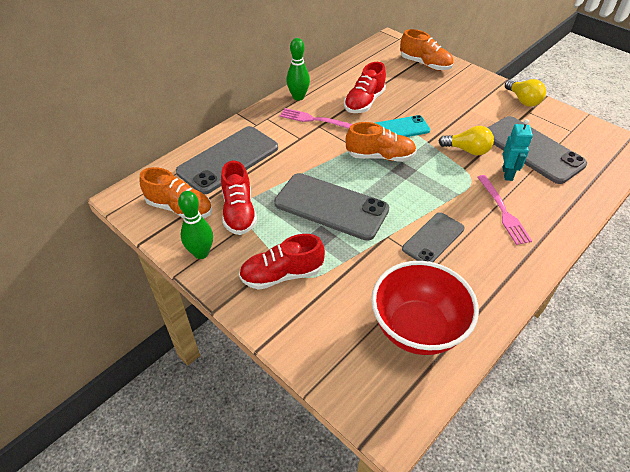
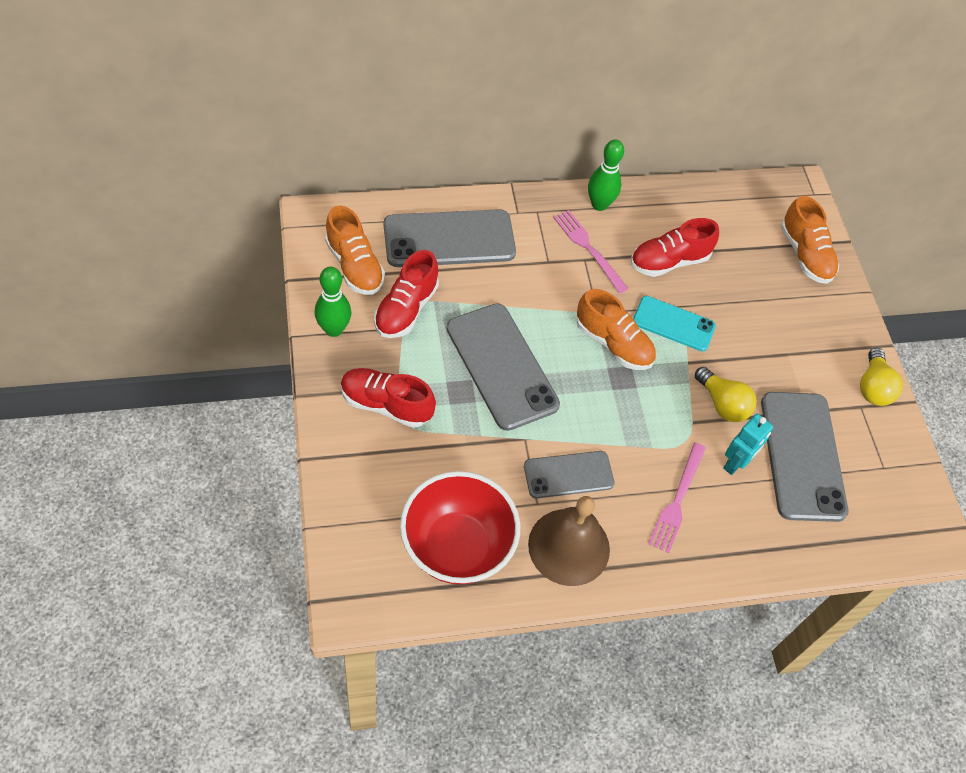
camera: 30 degrees right, 10 degrees up
none -> brown bell [528,496,610,586]

